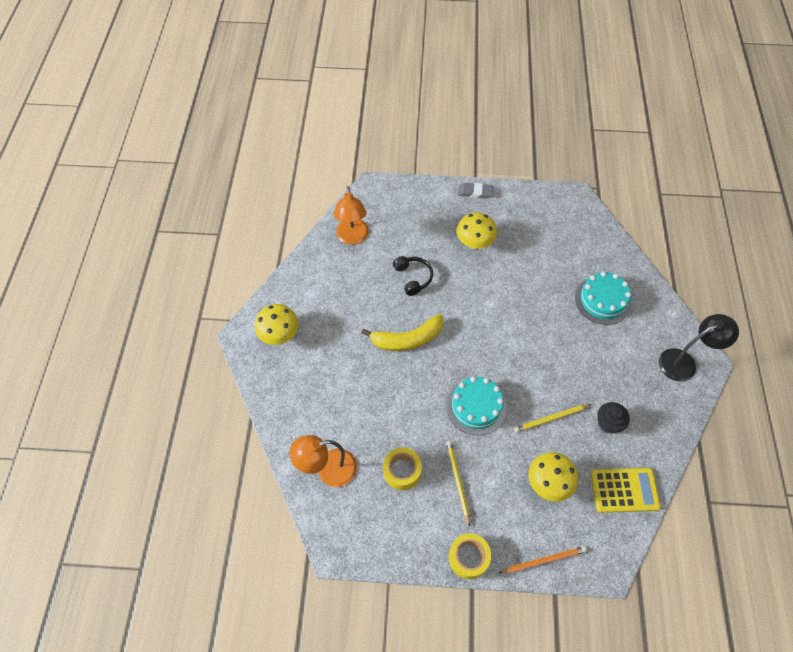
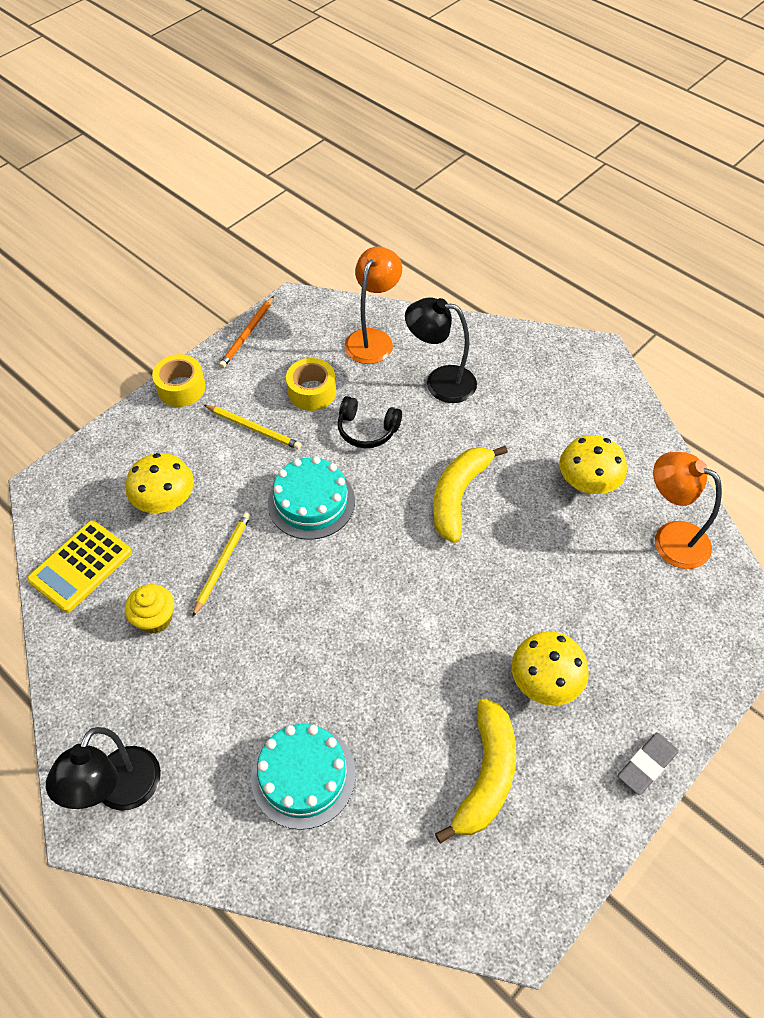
camera: 130 degrees right, 5 degrees down
yellow mushroom [255,304,299,345] -> yellow mushroom moved to [559,435,627,495]
black headphones [393,256,433,296] -> black headphones moved to [338,396,402,448]
orange pencil [499,546,587,574] -> orange pencil moved to [219,296,274,368]
black cupcake [598,402,630,434] -> yellow cupcake [125,584,174,634]
none -> black lamp [405,297,477,403]
none -> yellow banana [435,698,516,844]

